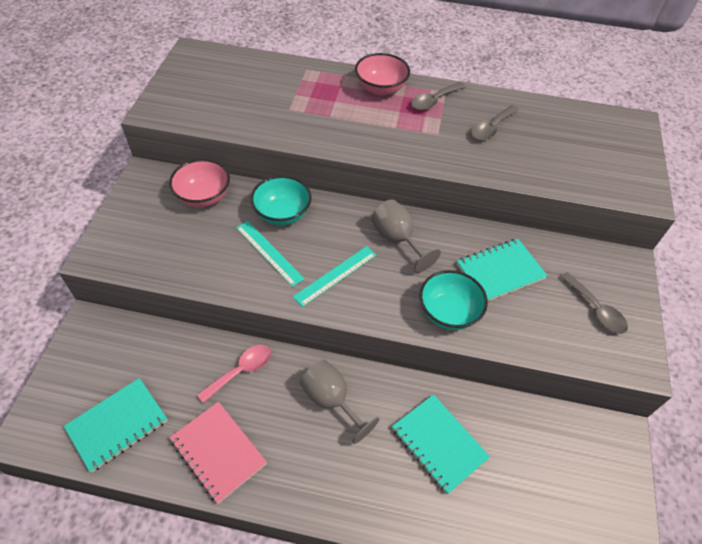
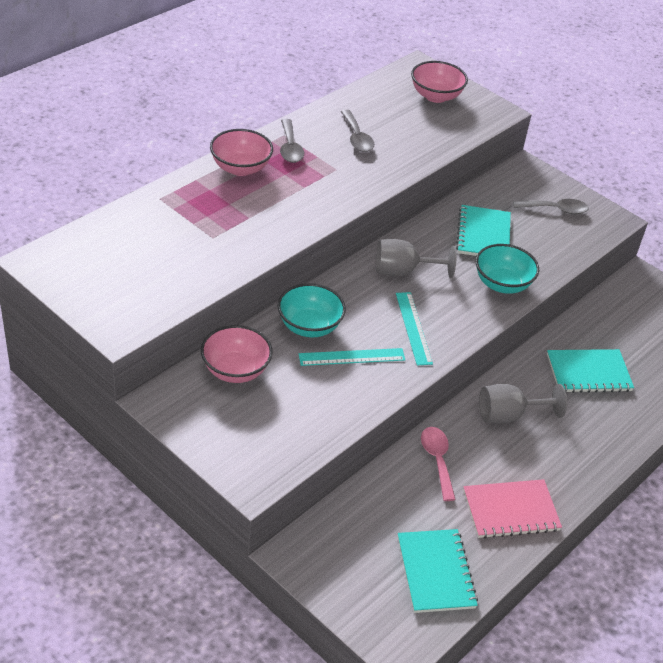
camera: 60 degrees left, 10 degrees down
none -> pink bowl [411,61,468,103]

